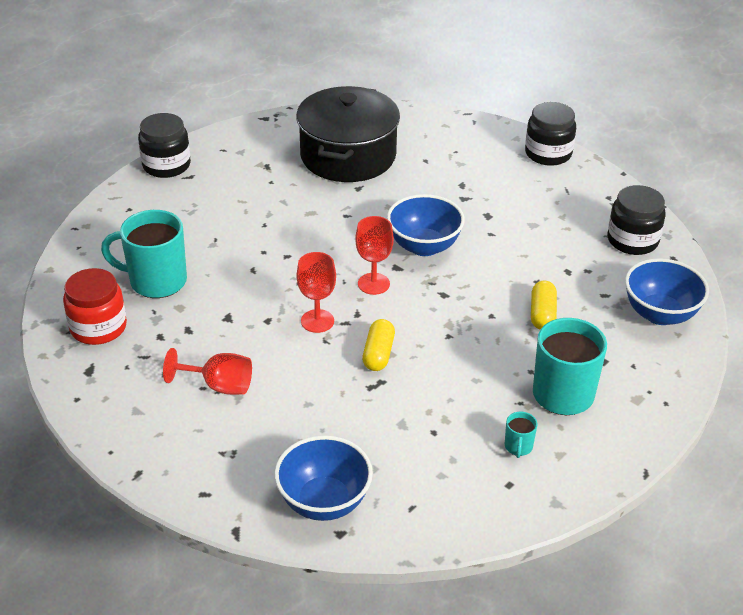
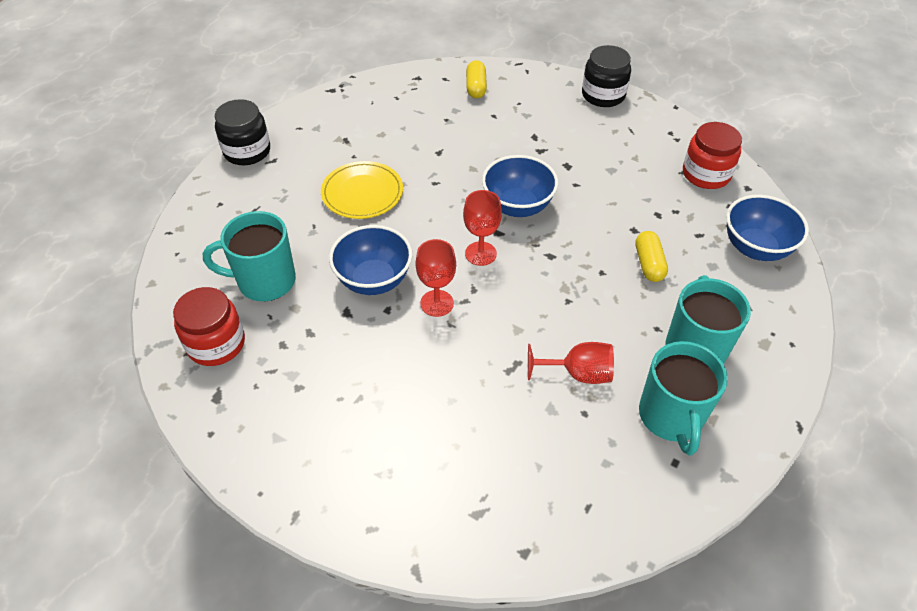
camera: 10 degrees left, 10 degrees up
red goblet [163,348,252,395] -> red goblet moved to [528,342,614,384]
blue bowl [274,436,373,521] -> blue bowl moved to [329,225,412,295]
black pot [296,86,400,182] -> none
yellow capsule [362,319,395,371] -> yellow capsule moved to [466,60,487,98]
turquoise mug [505,412,538,458] -> turquoise mug [639,341,728,455], size x2.27
black jar [607,185,665,255] -> red jar [683,122,742,189]
none -> yellow plate [321,161,403,219]

